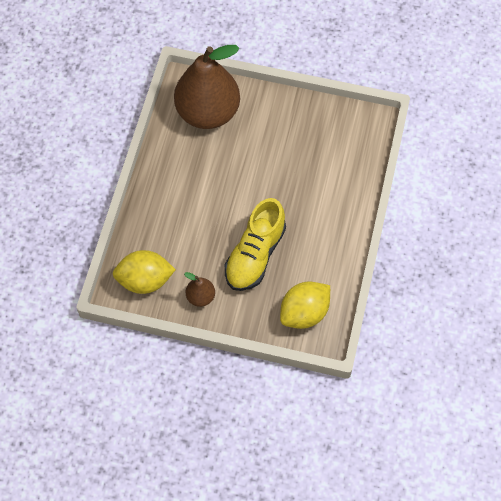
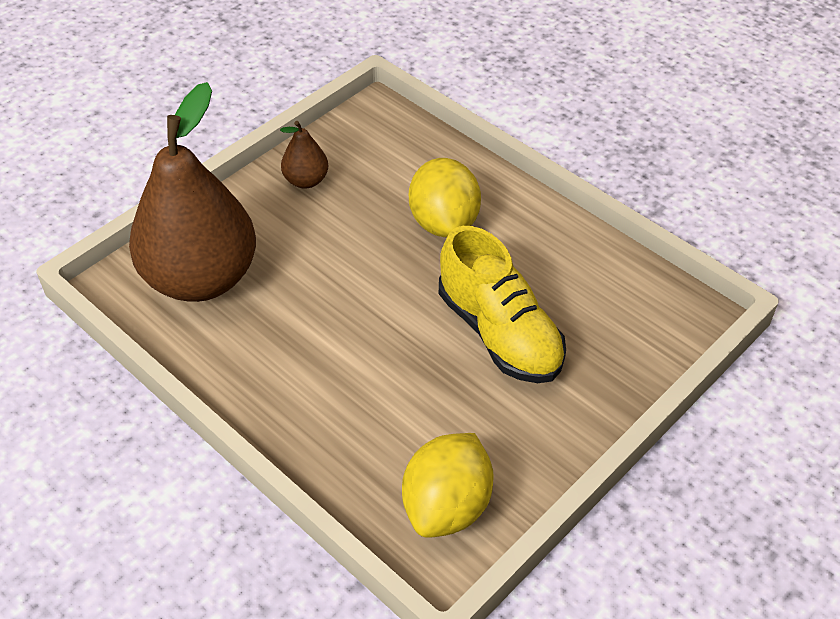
camera: 60 degrees left, 15 degrees down
brown pear [184,272,215,307] -> brown pear moved to [280,121,328,189]
yellow lemon [280,282,330,329] -> yellow lemon moved to [409,158,481,237]

